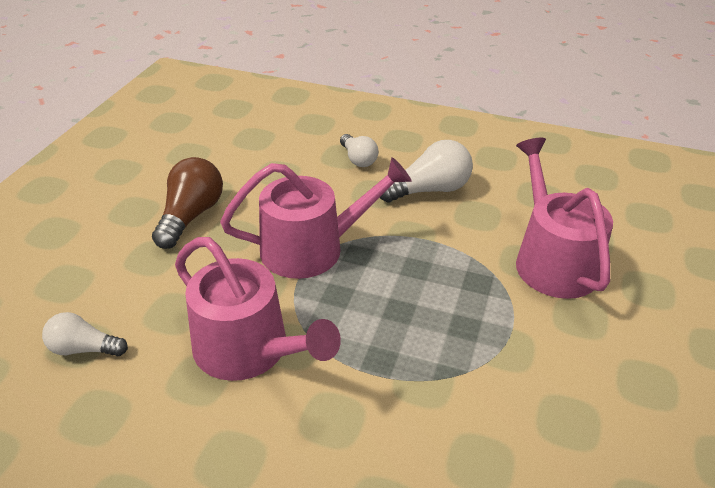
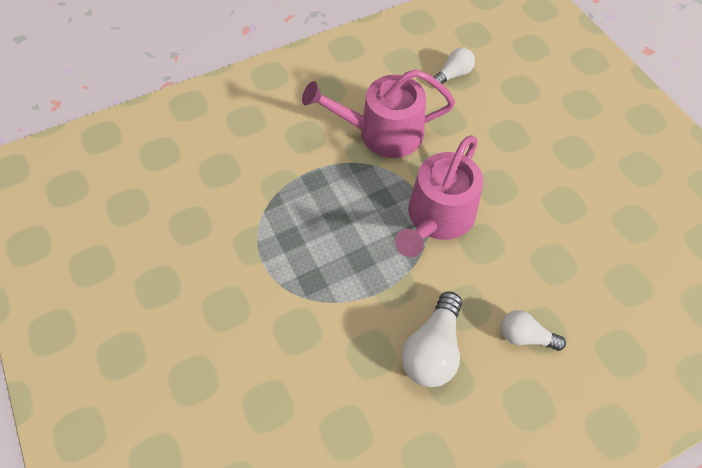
camera: 135 degrees right, 20 degrees up
brown light bulb [152,157,223,249] -> none
pink watering can [516,138,613,299] -> none

